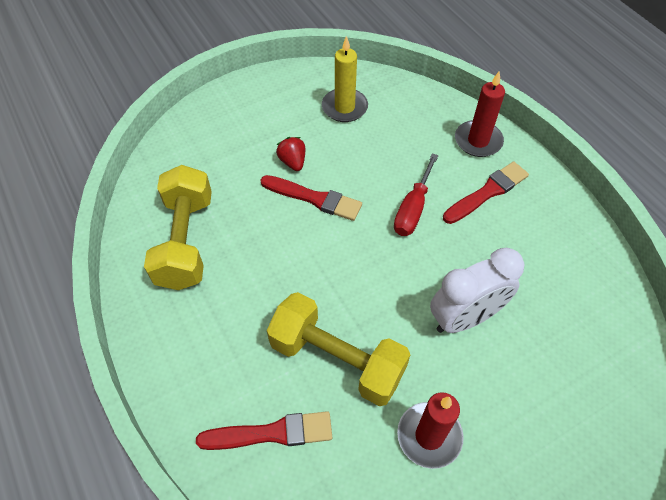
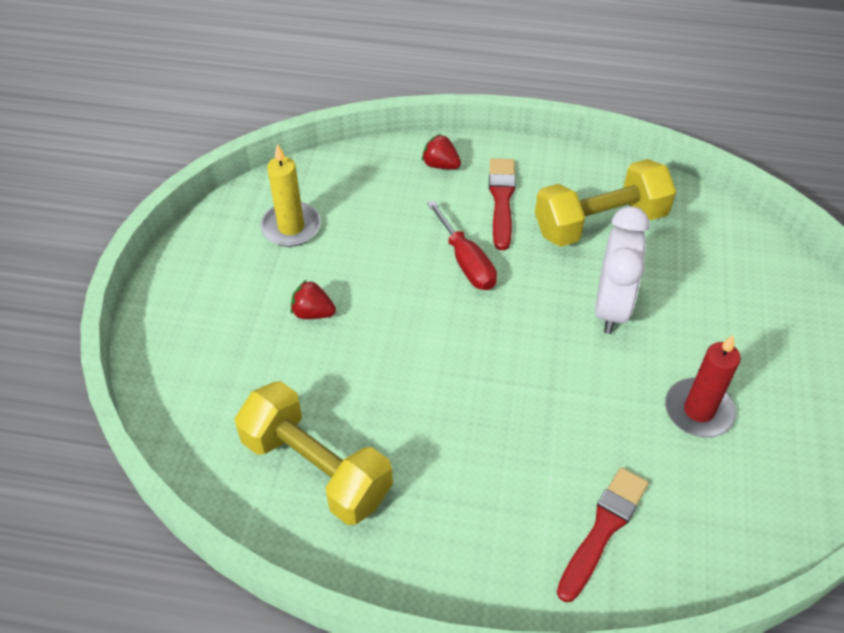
camera: 50 degrees left, 5 degrees down
red brush [260,175,362,221] -> none
yellow dumbbell [267,292,411,406] -> yellow dumbbell moved to [535,159,676,247]
red candle [455,71,505,157] -> red strawberry [422,134,461,169]

